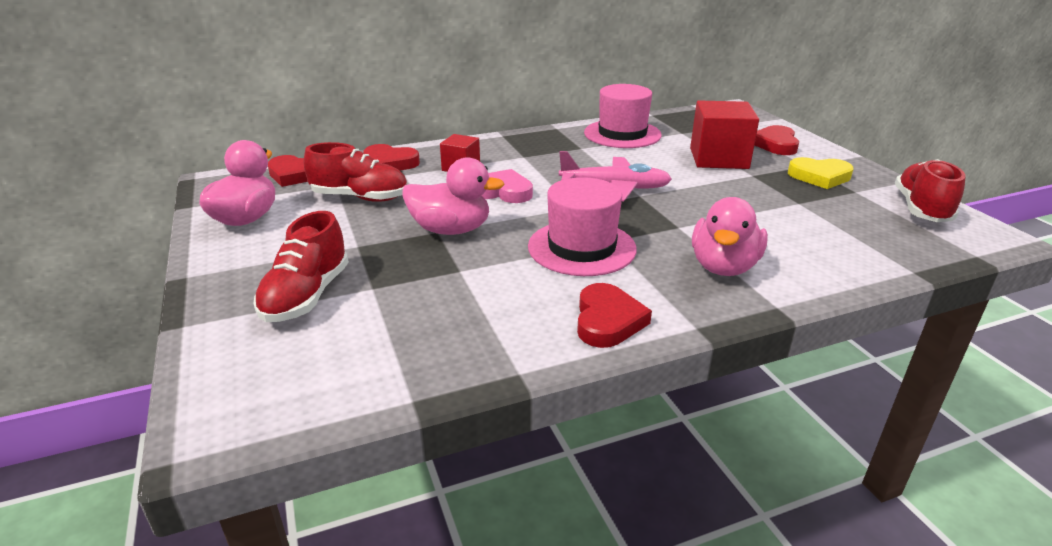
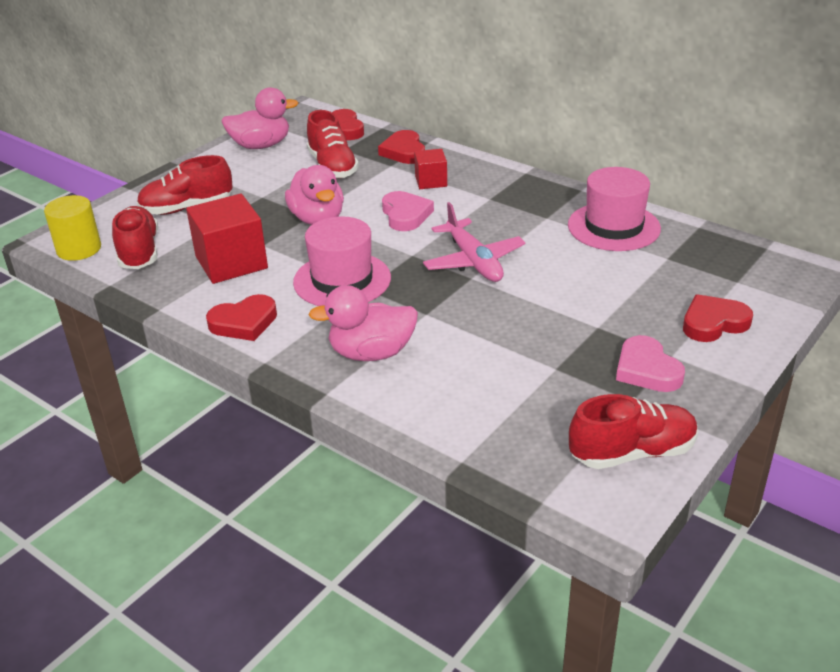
camera: 60 degrees right, 5 degrees up
red cube [690,100,759,169] -> red cube moved to [186,194,268,284]
yellow heart [788,157,854,189] -> pink heart [616,335,685,392]
none -> yellow cylinder [44,195,101,261]
none -> red shoe [112,206,158,269]

